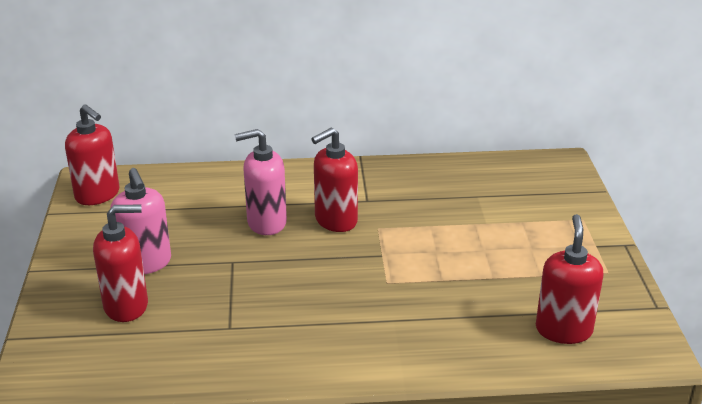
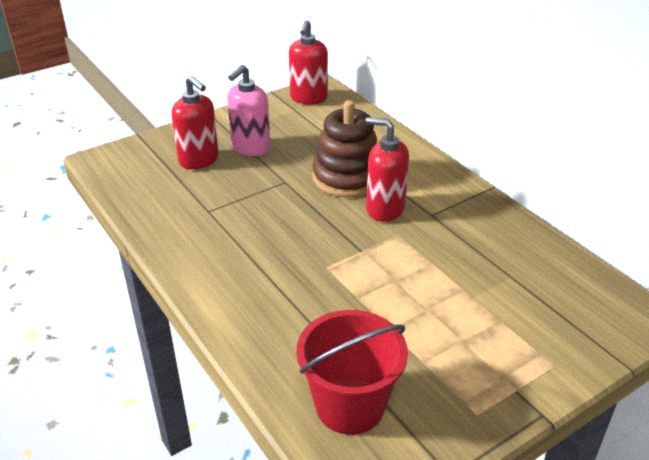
camera: 60 degrees right, 5 degrees up
pink soap dispenser [235,129,287,235] -> brown stacking toy [312,100,377,198]
red soap dispenser [536,214,603,344] -> red bucket [296,310,408,435]

